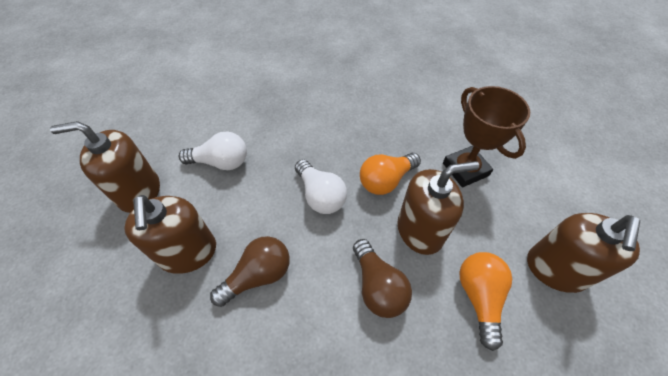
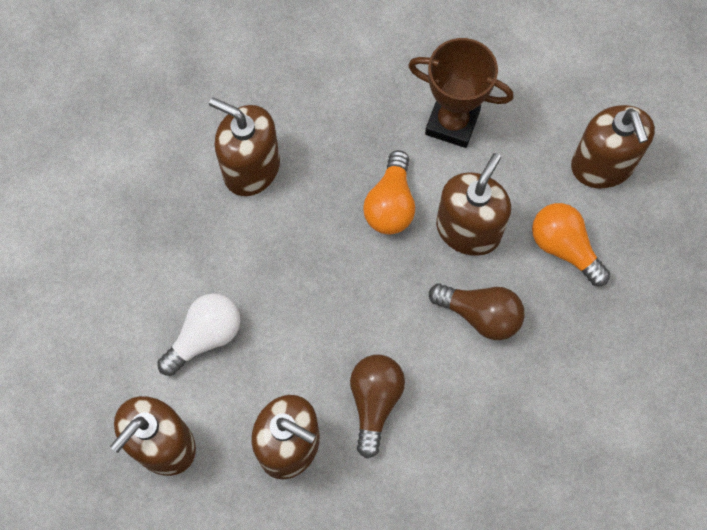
camera: 45 degrees left, 15 degrees up
white light bulb [295,159,347,214] -> none
none -> brown soap dispenser [209,97,280,196]

